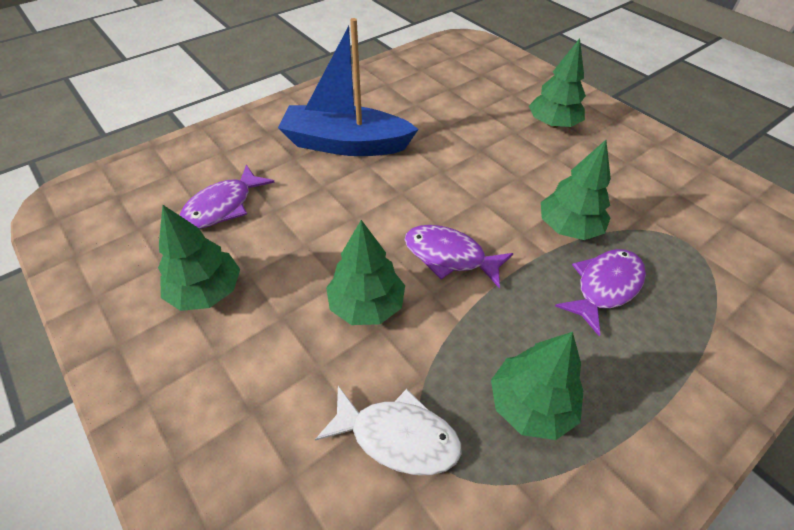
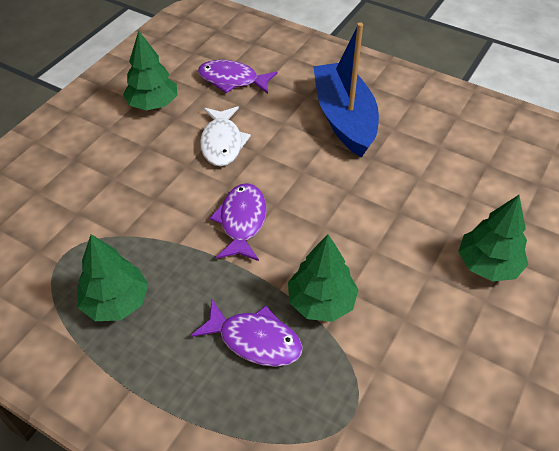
camera: 70 degrees right, 0 degrees up
white fish [315,386,462,475] -> white fish moved to [200,106,251,166]
green tree [326,220,405,325] -> none

